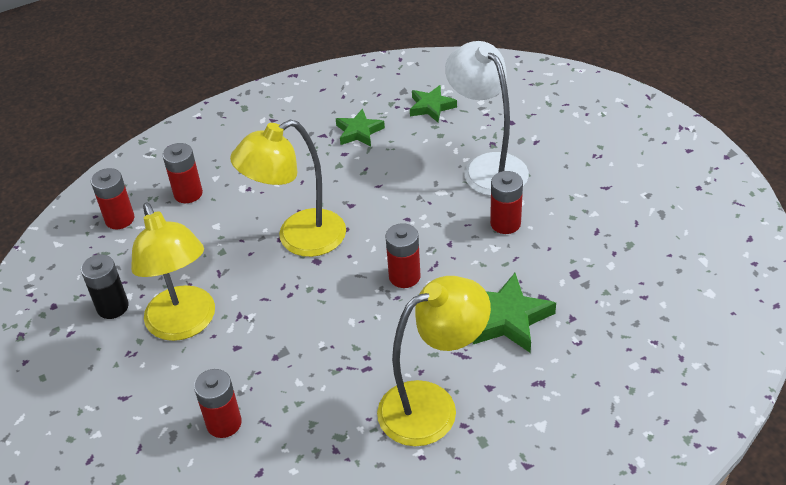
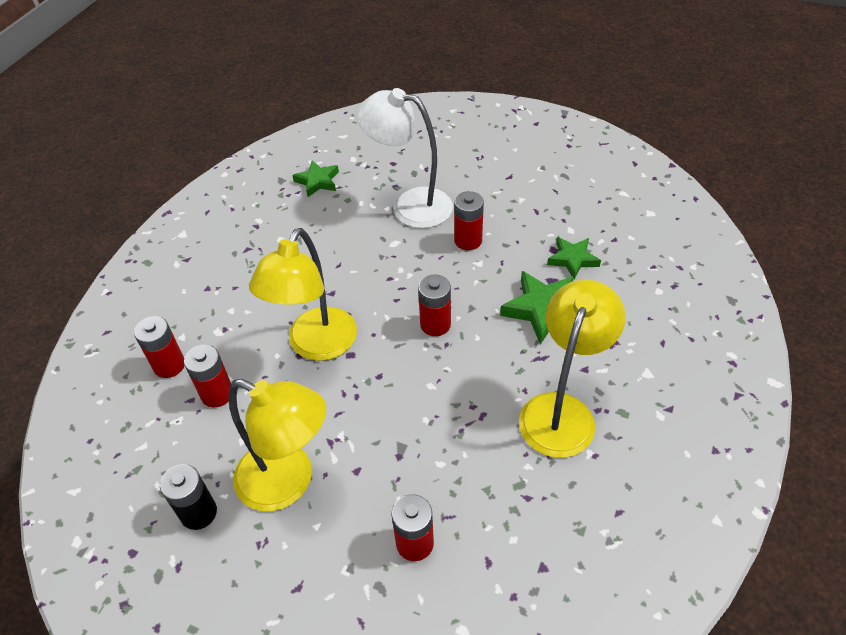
camera: 40 degrees left, 5 degrees up
red battery [91,168,134,229] -> red battery moved to [184,344,231,407]
green star [336,109,385,146] -> green star moved to [547,237,601,279]

